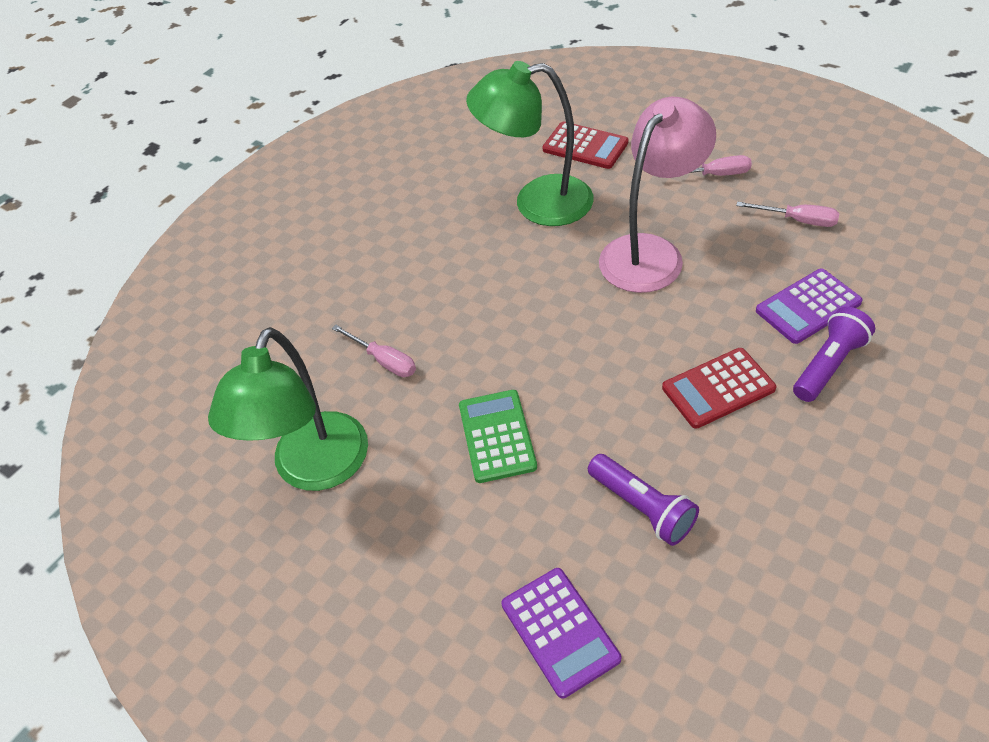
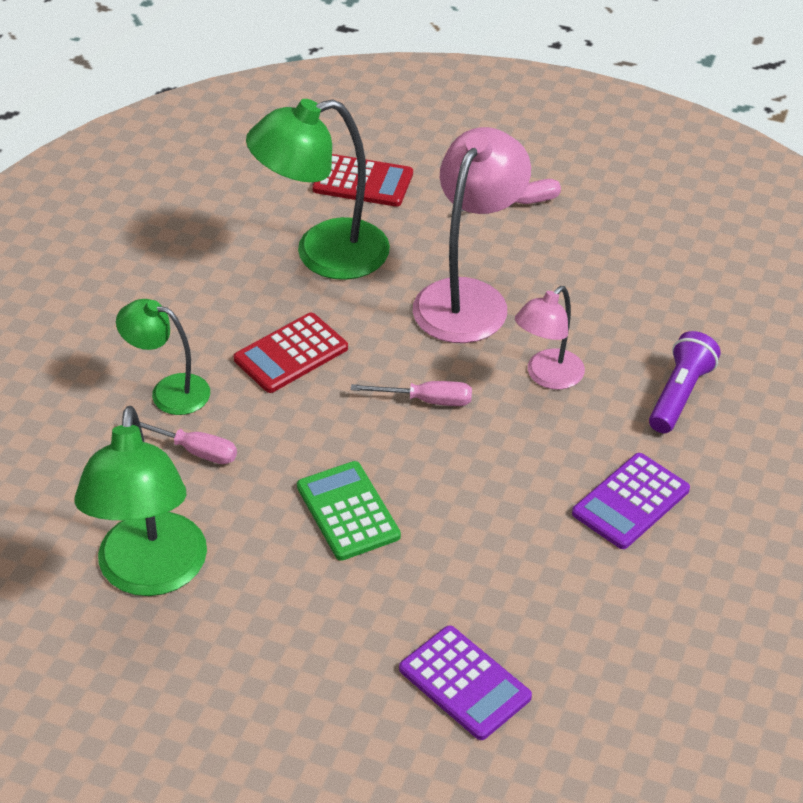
camera: 20 degrees left, 5 degrees down
purple flashlight [588,454,699,546] -> none
red calculator [662,348,776,429] -> red calculator moved to [233,313,348,393]
pink screwdriver [736,202,839,227] -> pink screwdriver moved to [351,381,472,406]
purple calculator [756,269,863,344] -> purple calculator moved to [572,453,690,549]
none -> green lamp [116,299,210,415]
none -> pink lamp [515,286,585,390]

